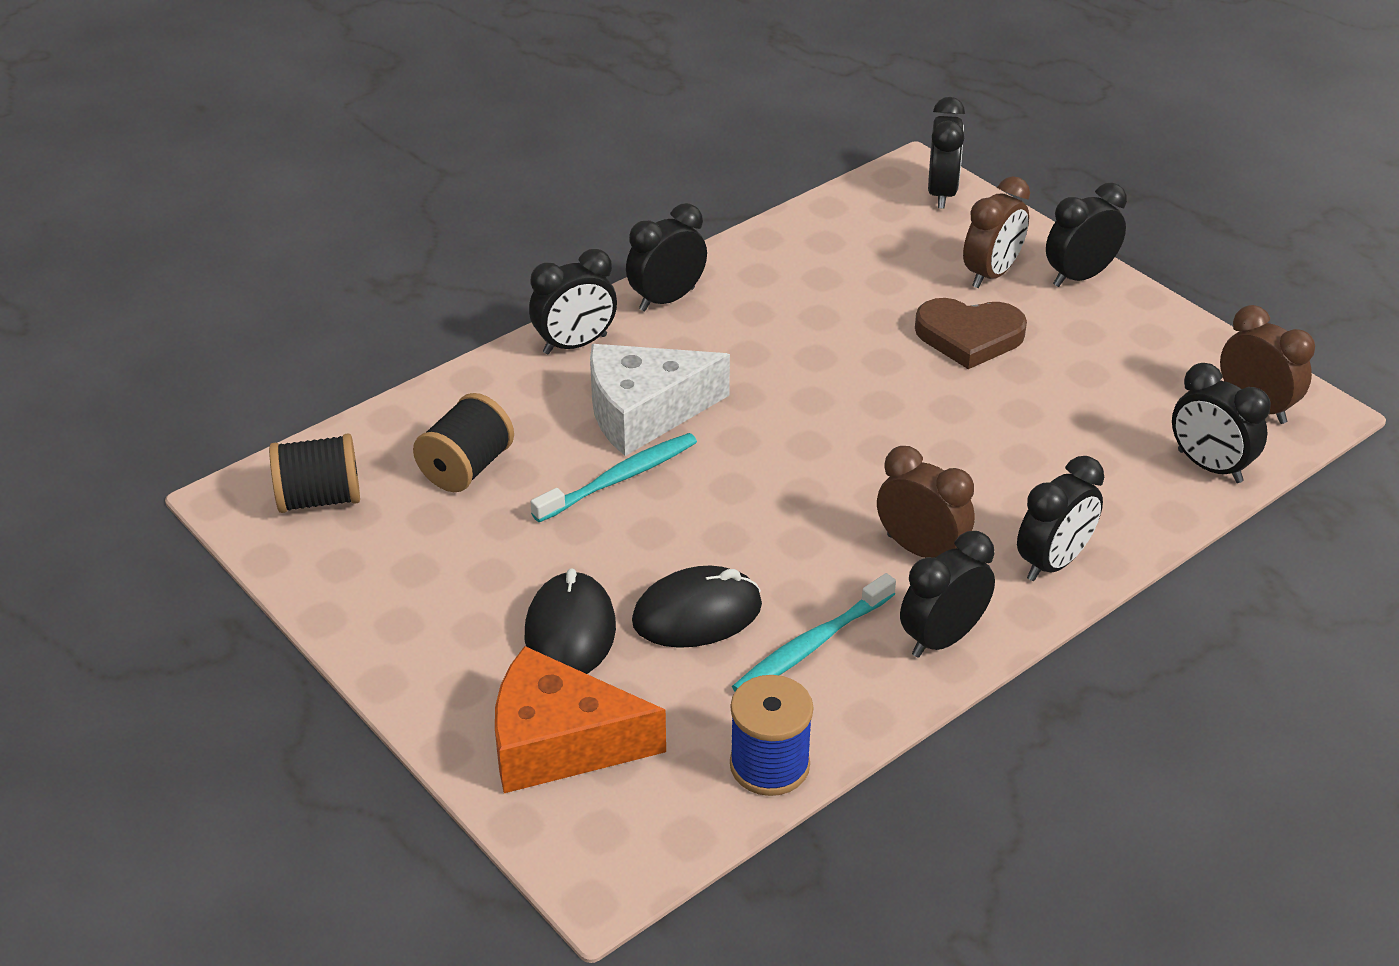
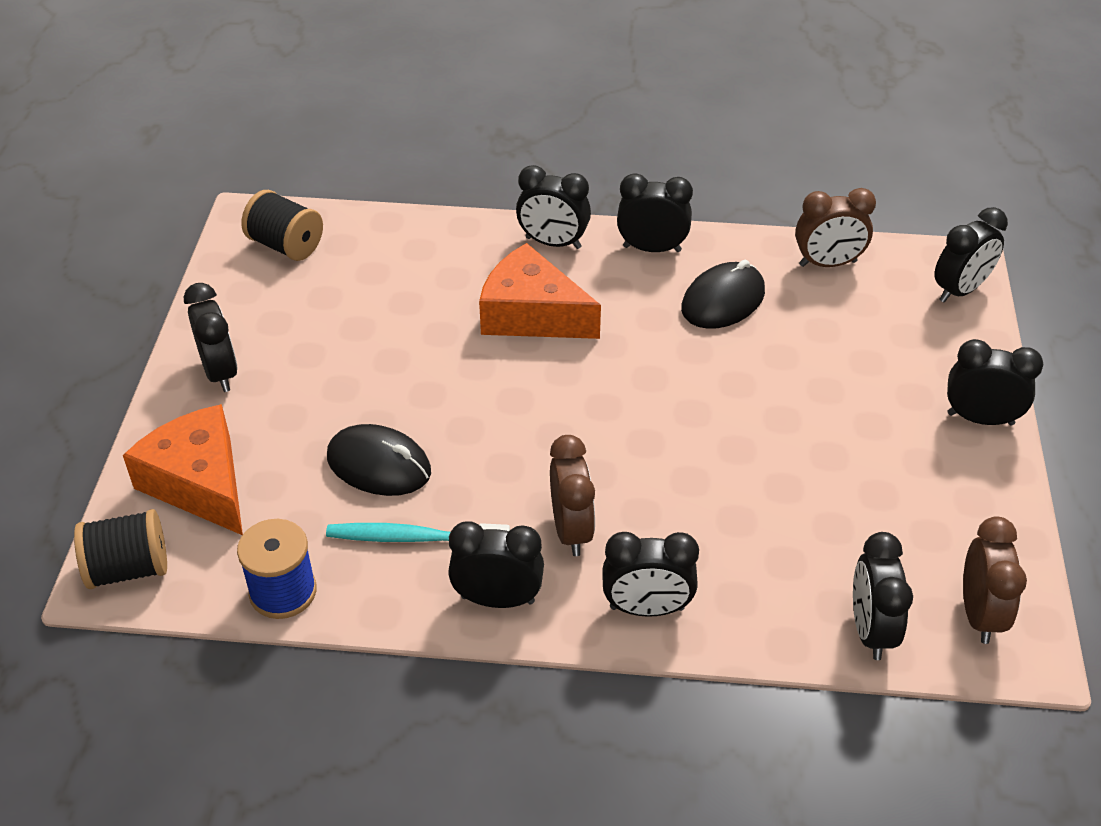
camera: 45 degrees right, 5 degrees up
black spool [413,393,514,492] -> black spool moved to [74,509,167,589]
black mouse [525,568,616,674] -> black mouse moved to [681,260,765,329]
turquoise toothbrush [531,433,697,522] -> none
white cheese [590,344,730,456] -> orange cheese [479,243,601,339]
brown heart [915,298,1027,369] -> none
brown clock [963,176,1030,288] -> brown clock moved to [795,188,876,267]
none -> black clock [184,283,238,392]

